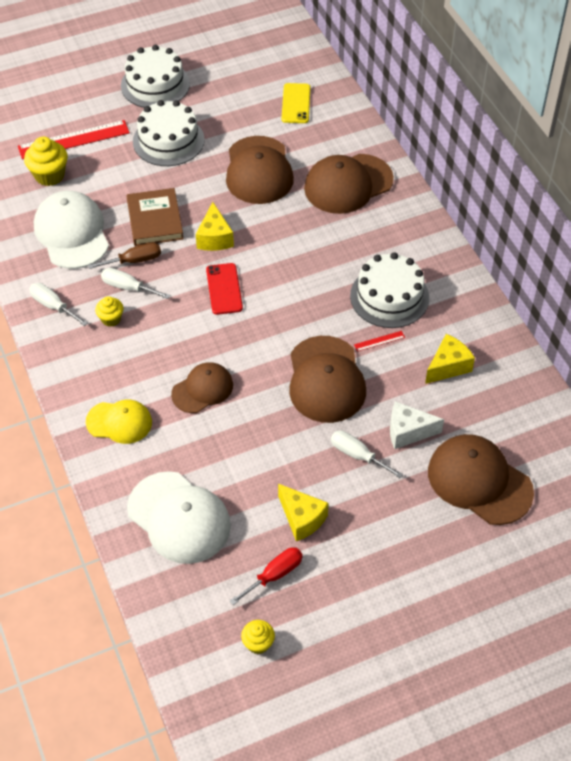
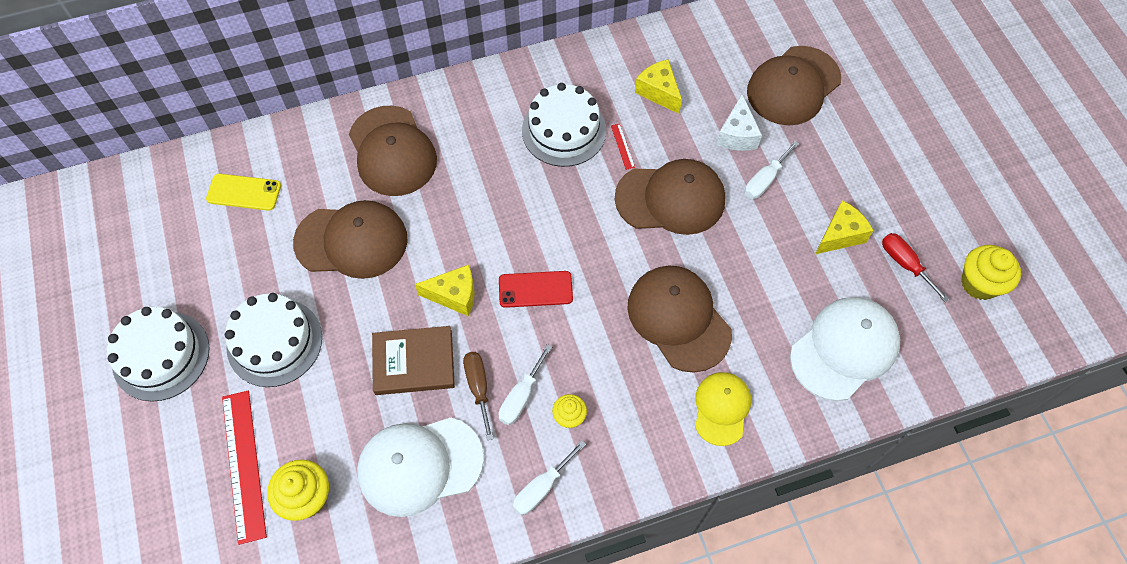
camera: 85 degrees left, 10 degrees up
brown cap [171,362,233,413] -> brown cap [627,266,732,372], size x1.61
yellow cupcake [241,620,275,654] -> yellow cupcake [961,245,1021,300], size x1.67

